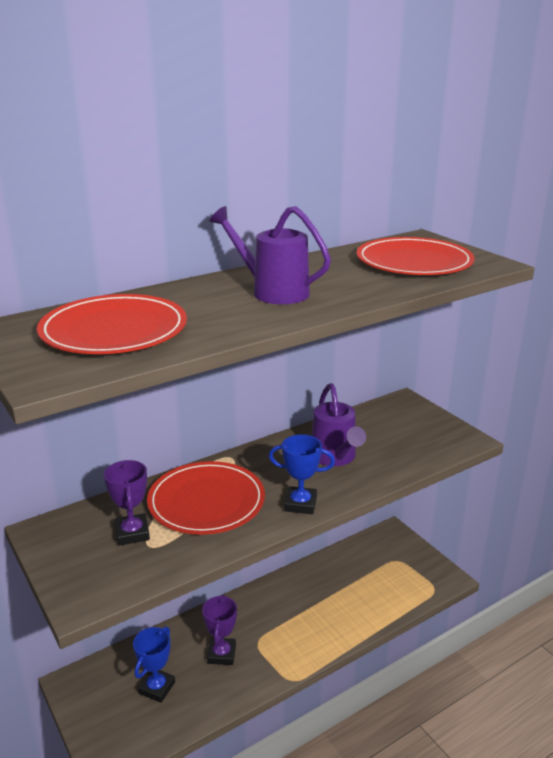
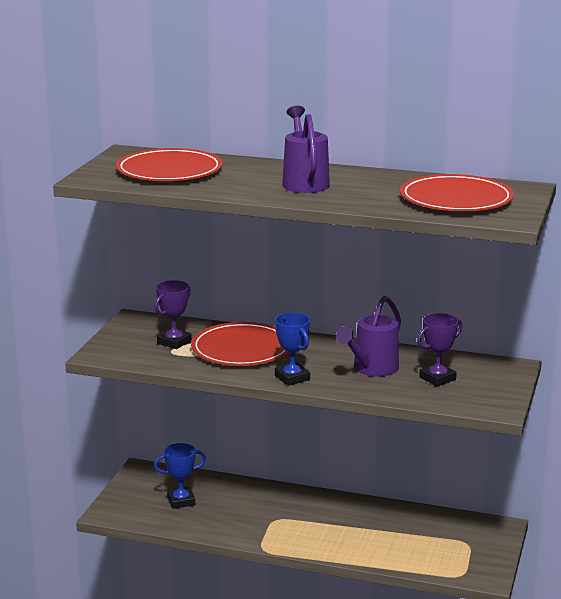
camera: 50 degrees right, 5 degrees down
purple trophy [202,594,237,665] -> purple trophy moved to [417,313,462,386]

